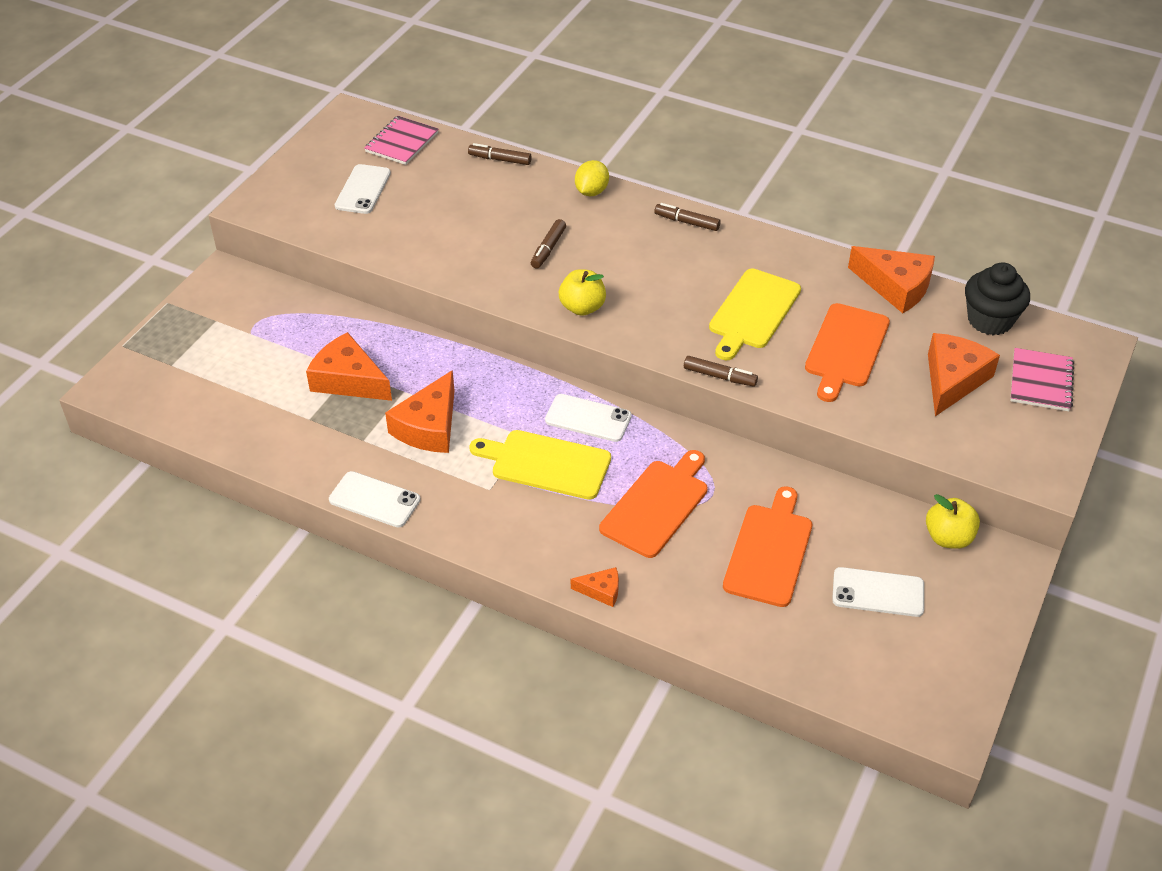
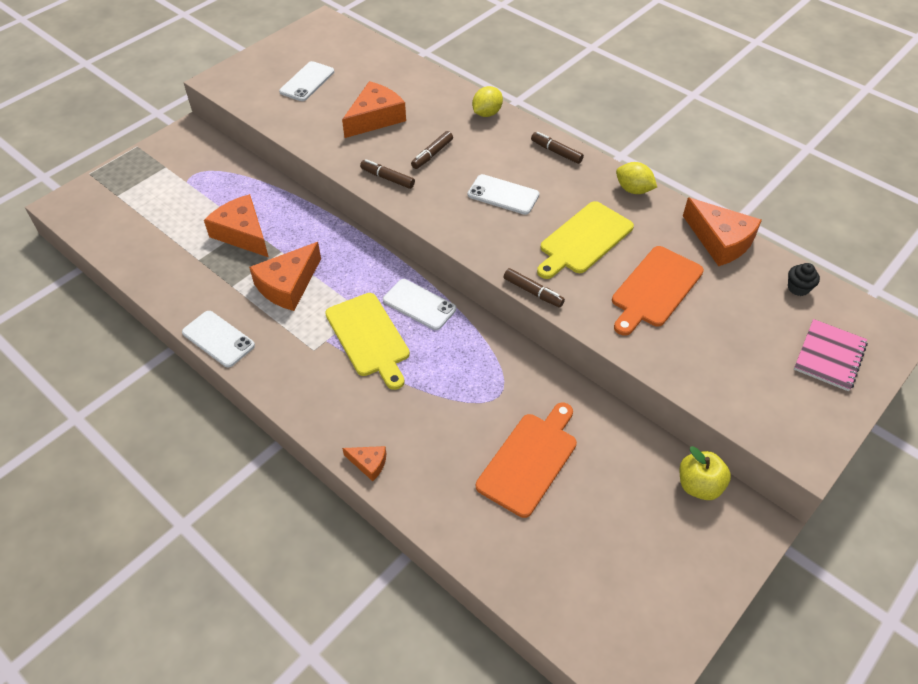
camera: 15 degrees right, 5 degrees up
pink notebook [364,116,438,165] -> none
brown marker [468,143,532,165] -> brown marker moved to [360,159,415,189]
yellow cutting board [469,430,611,500] -> yellow cutting board turned 150 degrees counterclockwise [325,293,410,390]
yellow apple [559,269,606,316] -> none
orange cutting board [599,450,708,558] -> none
white phone [832,567,924,617] -> white phone moved to [468,174,539,215]
orange cheese [928,333,1000,416] -> orange cheese moved to [342,81,406,138]
black cupcake [965,262,1030,335] -> black cupcake [788,263,820,296], size x0.51
none -> yellow lemon [616,162,657,194]

